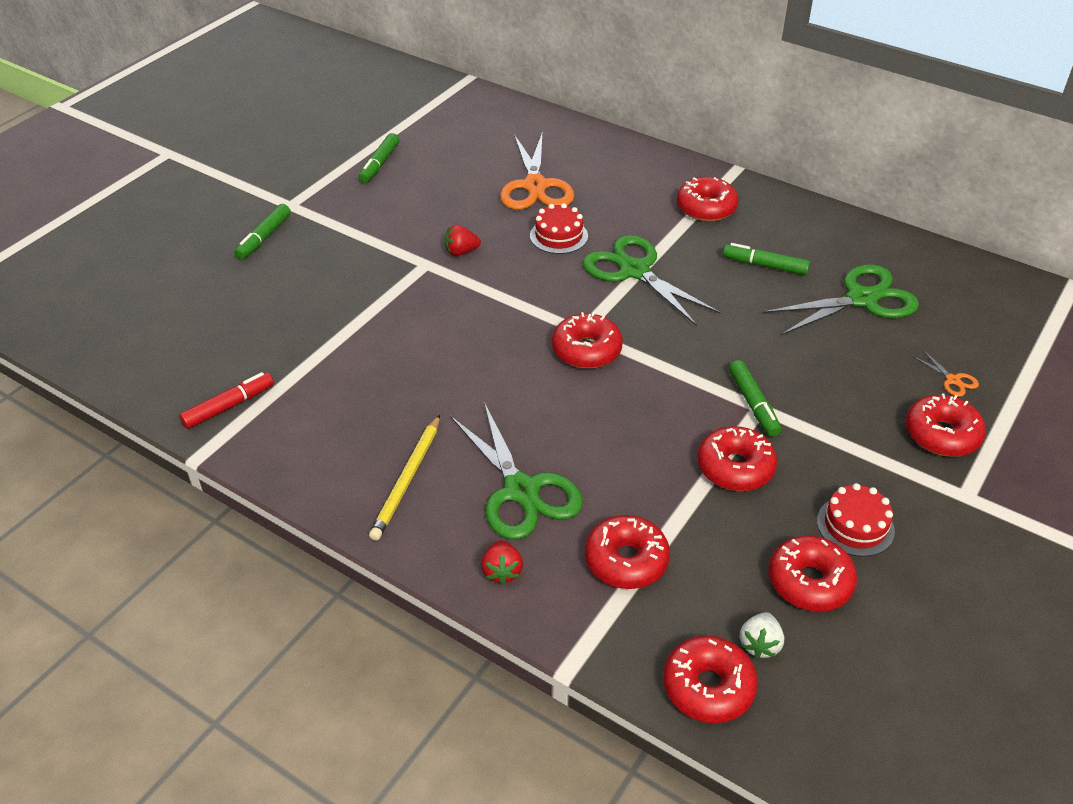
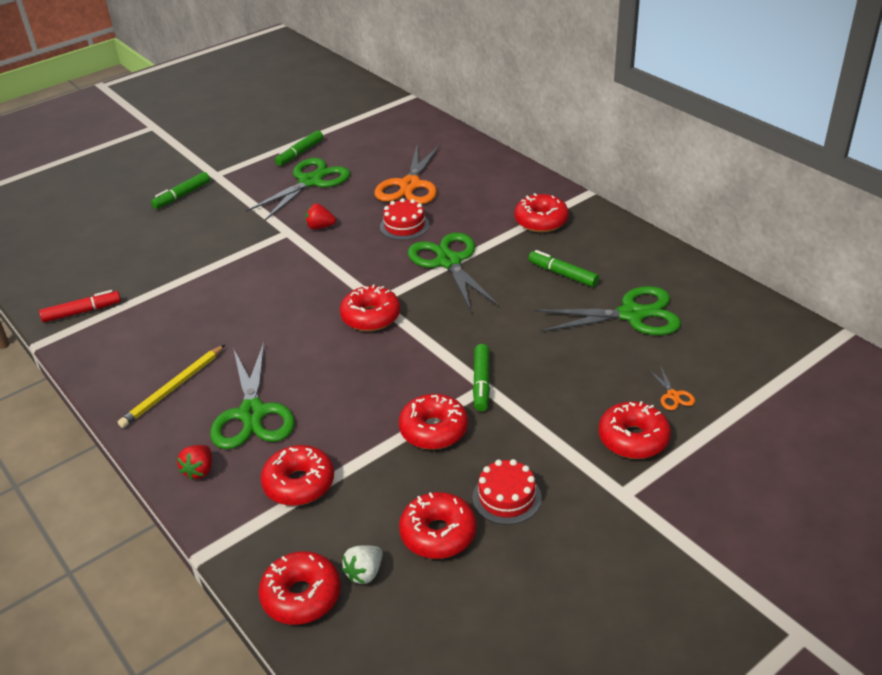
camera: 20 degrees right, 5 degrees down
none -> green scissors [246,158,350,221]

